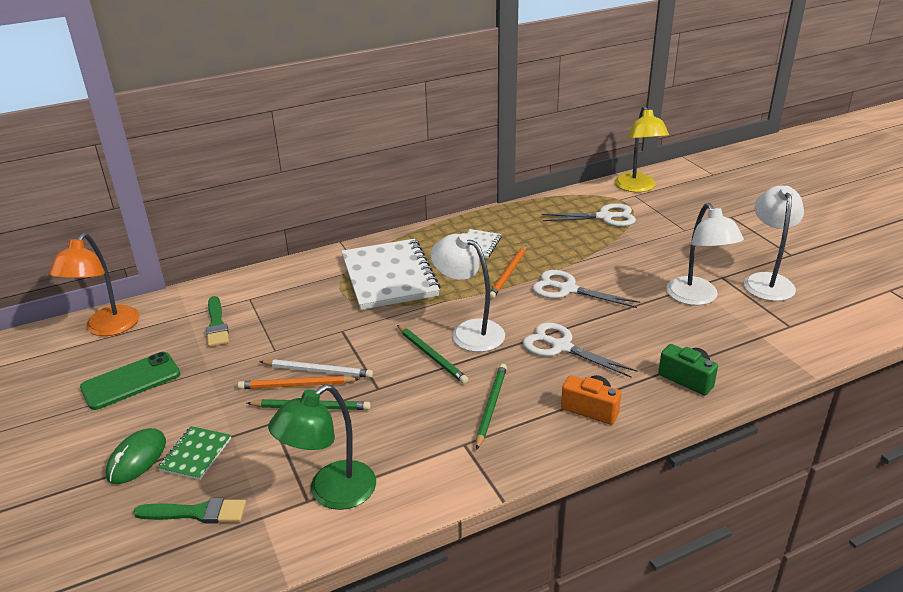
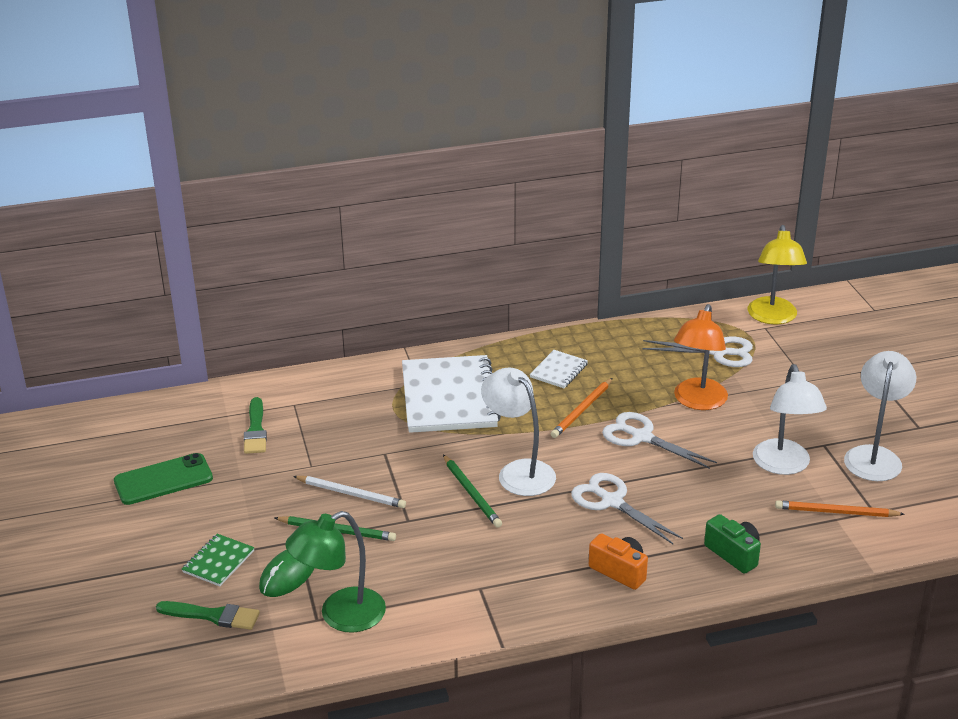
camera: 10 degrees right, 0 degrees up
orange lamp [48,233,139,336] -> orange lamp moved to [674,304,728,410]
green mouse [105,428,166,484] -> green mouse moved to [259,550,314,597]
orange pencil [238,376,359,389] -> orange pencil moved to [775,500,905,517]
green pencil [476,364,507,450] -> none

